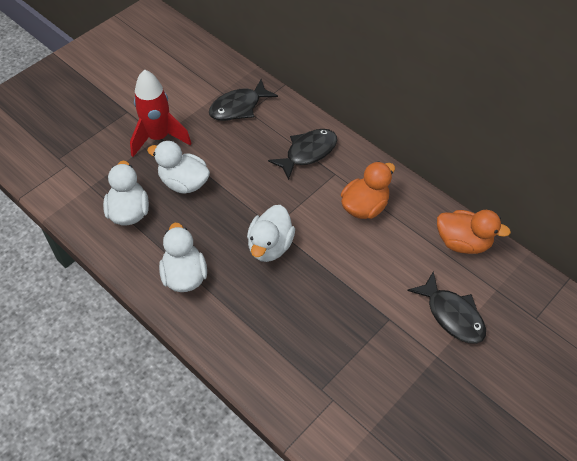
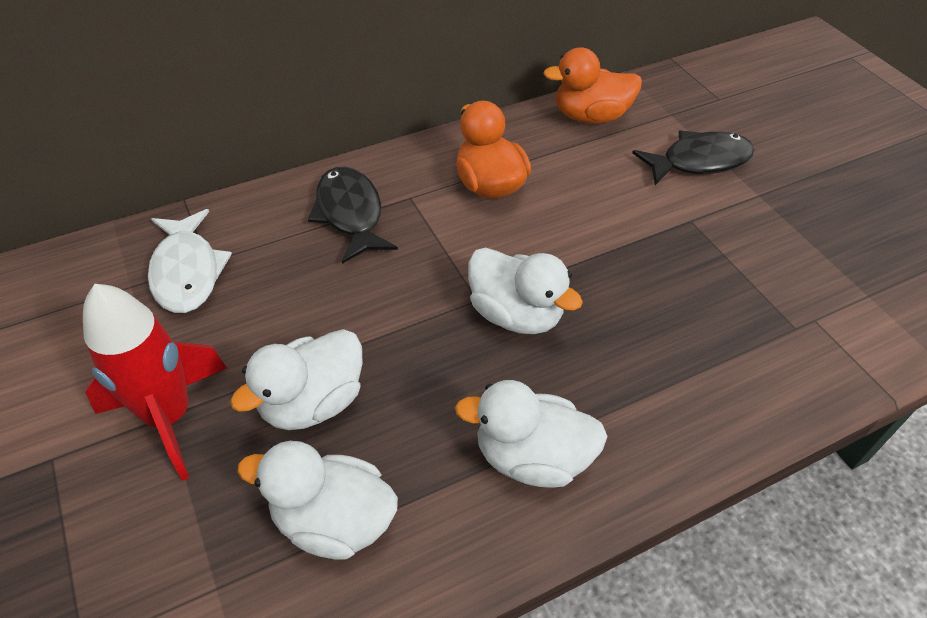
camera: 70 degrees left, 5 degrees down
black fish [209,79,278,121] -> white fish [148,209,232,313]
orange duck [437,210,511,254] -> orange duck turned 135 degrees counterclockwise [543,47,642,124]

